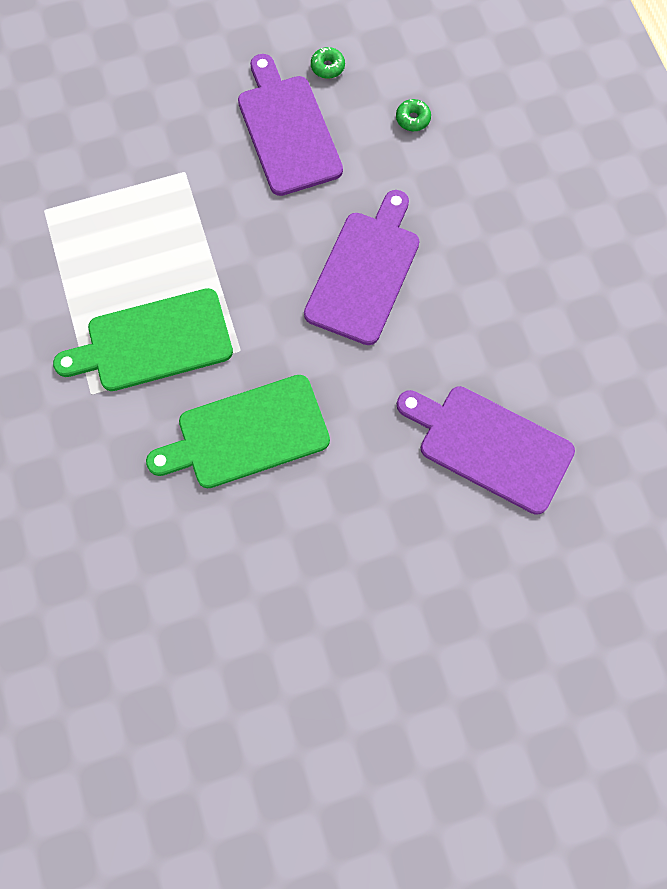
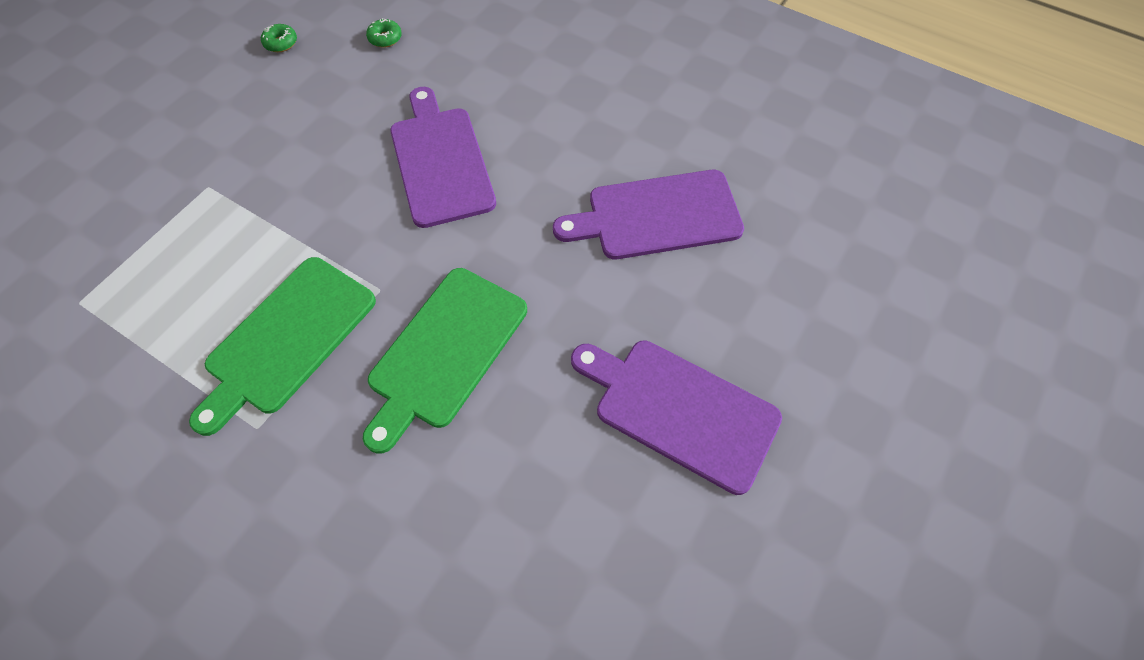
camera: 40 degrees left, 10 degrees down
purple cutting board [238,54,343,196] -> purple cutting board moved to [571,340,782,495]

